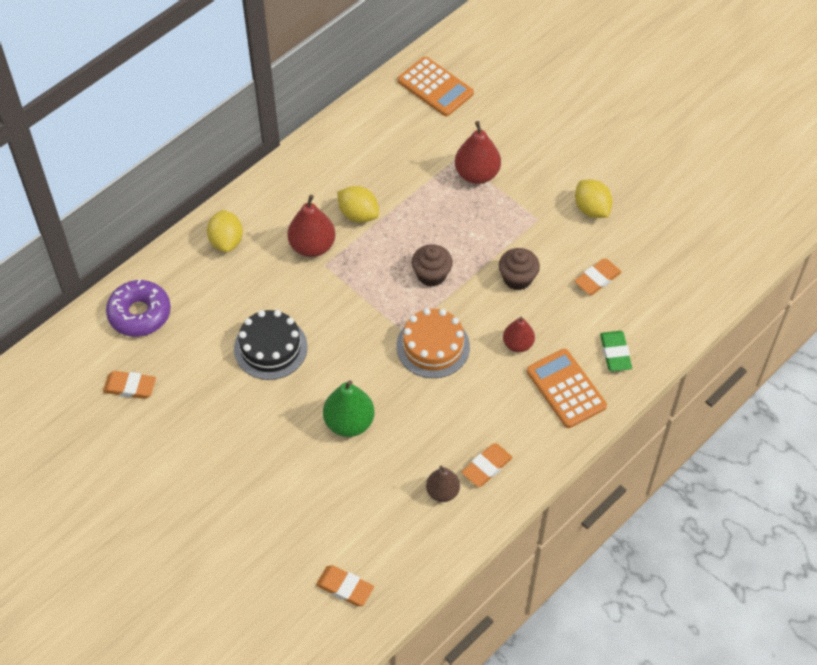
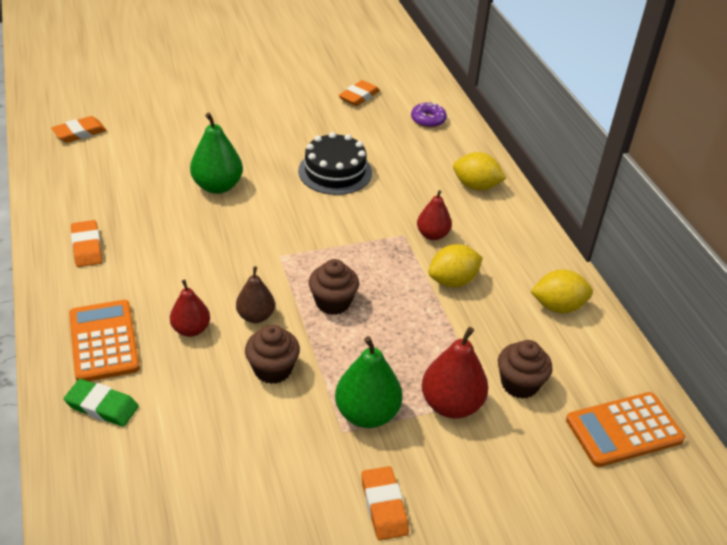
camera: 115 degrees right, 15 degrees down
purple donut [106,279,171,337] -> purple donut [411,103,447,128], size x0.60
red pear [287,195,336,257] -> red pear [417,190,452,240], size x0.64
orange cake [397,308,470,378] -> none
brown pear [426,466,460,502] -> brown pear moved to [236,266,275,323]
orange calculator [527,349,607,428] -> orange calculator turned 105 degrees counterclockwise [69,300,140,381]
orange eraser [574,258,622,295] -> orange eraser moved to [361,466,409,541]
yellow lemon [575,179,613,218] -> yellow lemon moved to [530,270,593,313]
none -> green pear [335,336,403,428]
none -> brown cupcake [498,340,552,399]

